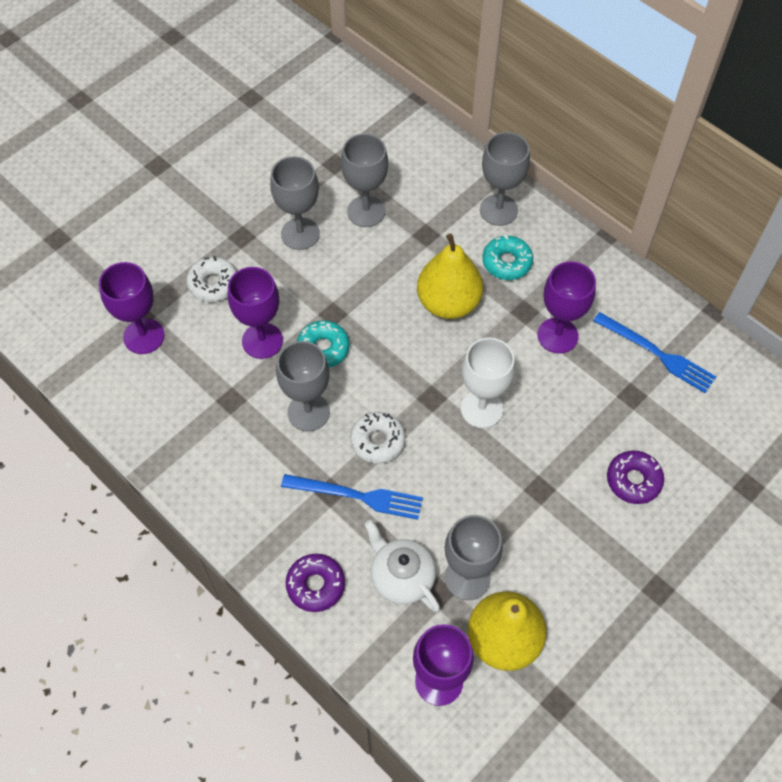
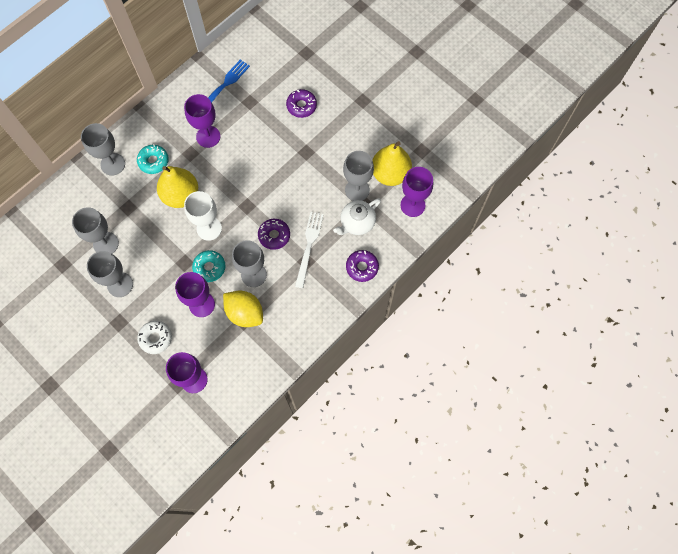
camera: 90 degrees left, 10 degrees up
blue fork [281,474,423,520] -> white fork [295,212,324,288]
white donut [350,412,406,464] -> purple donut [258,219,290,250]
white goblet [461,338,515,428] -> white goblet moved to [184,191,222,241]
none -> yellow lemon [223,291,263,327]

